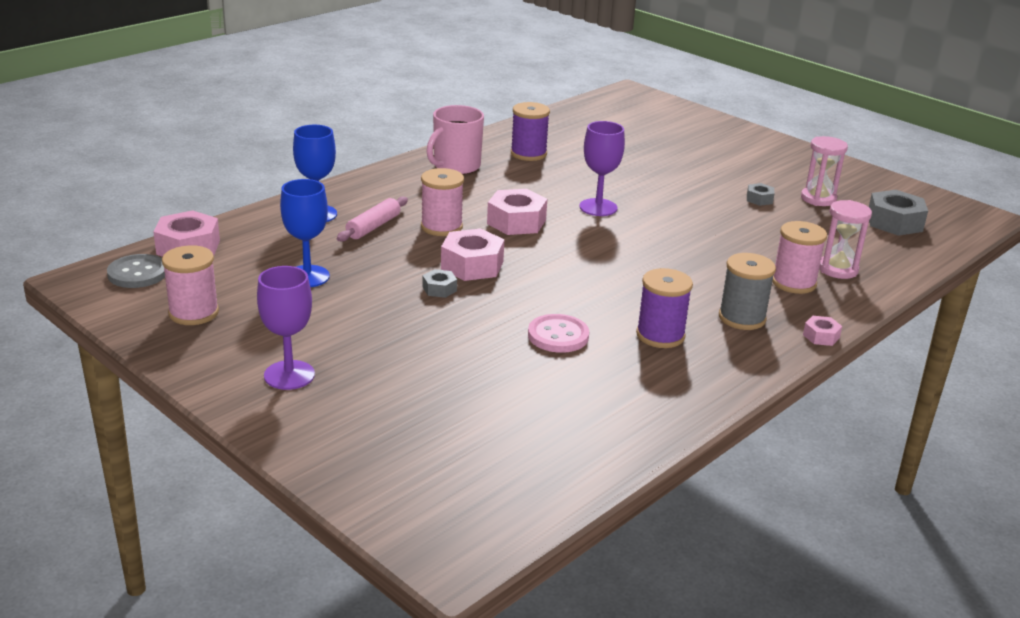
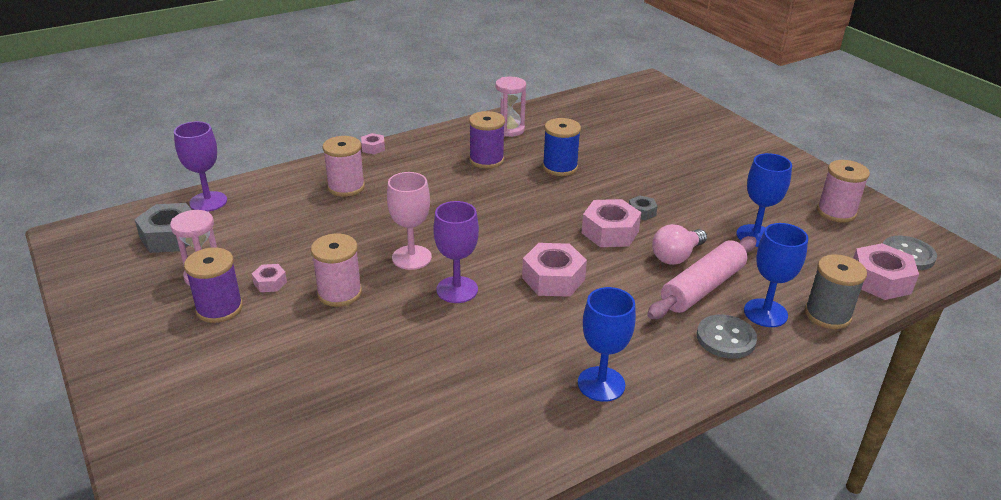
camera: 165 degrees left, 5 degrees up
purple goblet [257,266,315,390] -> purple goblet moved to [174,121,227,212]
pink rolling pin [337,197,408,242] -> pink rolling pin [647,236,757,319], size x1.57
pink spool [421,168,464,236] -> pink spool moved to [311,234,362,307]
pink mug [426,105,484,175] -> blue goblet [578,287,636,402]
purple spool [511,102,550,161] -> purple spool moved to [184,248,243,323]
pink button [528,314,589,353] -> blue spool [542,118,581,176]
grey spool [719,253,776,330] -> grey spool moved to [805,254,867,329]
grey nut [747,183,775,206] -> pink nut [252,264,287,292]
pink hourglass [819,200,872,279] -> pink hourglass moved to [495,77,526,137]
none -> pink goblet [387,172,432,270]
none -> pink light bulb [652,224,707,265]
none -> grey button [697,314,757,359]

